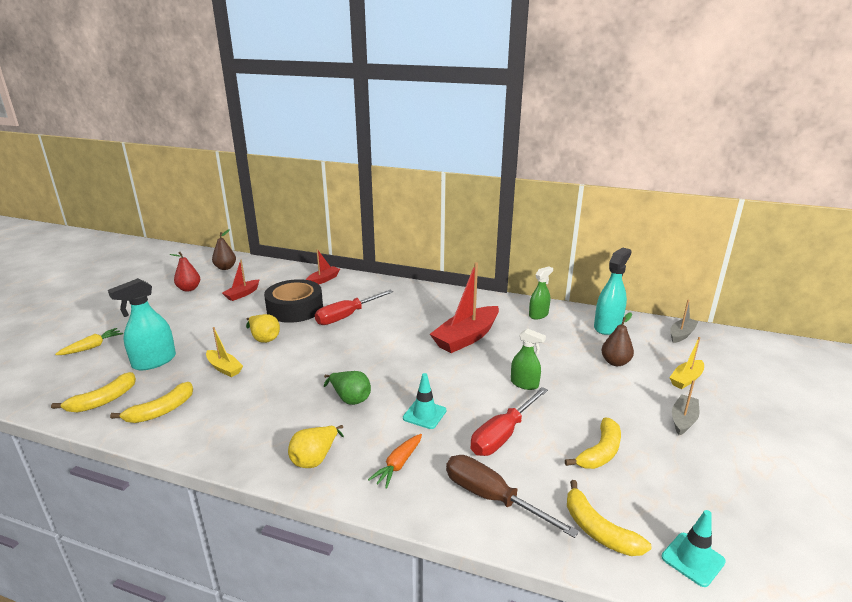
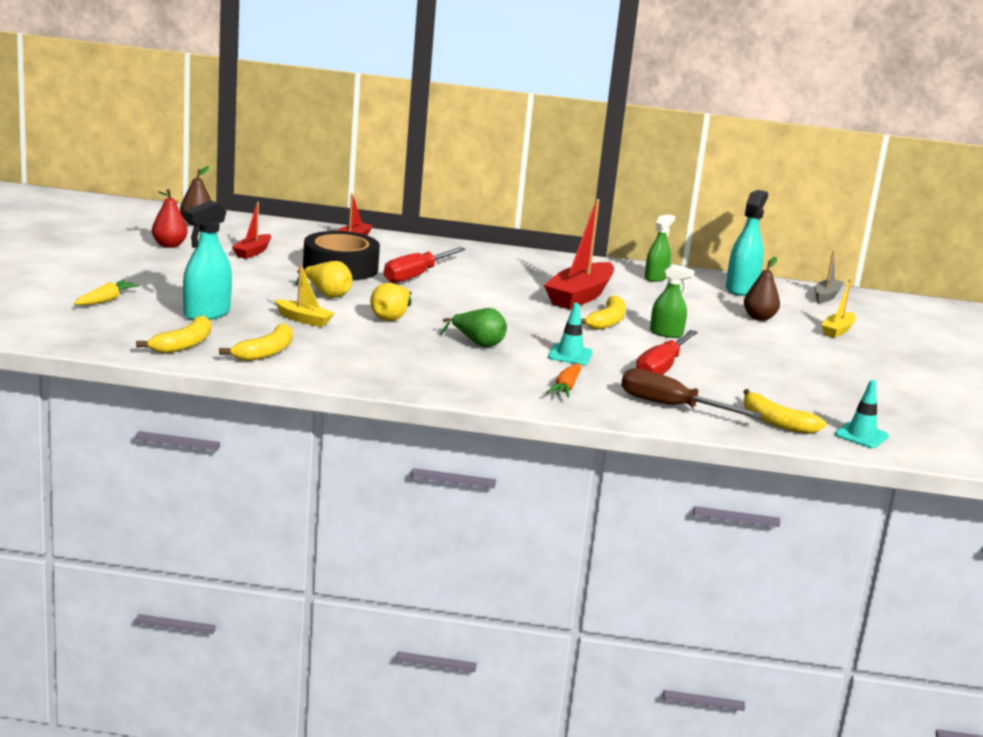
camera: 15 degrees left, 5 degrees down
yellow pear [288,425,344,468] -> yellow pear moved to [370,283,412,321]
yellow banana [565,417,621,469] -> yellow banana moved to [581,295,626,330]
grey boat [672,380,699,435] -> none

